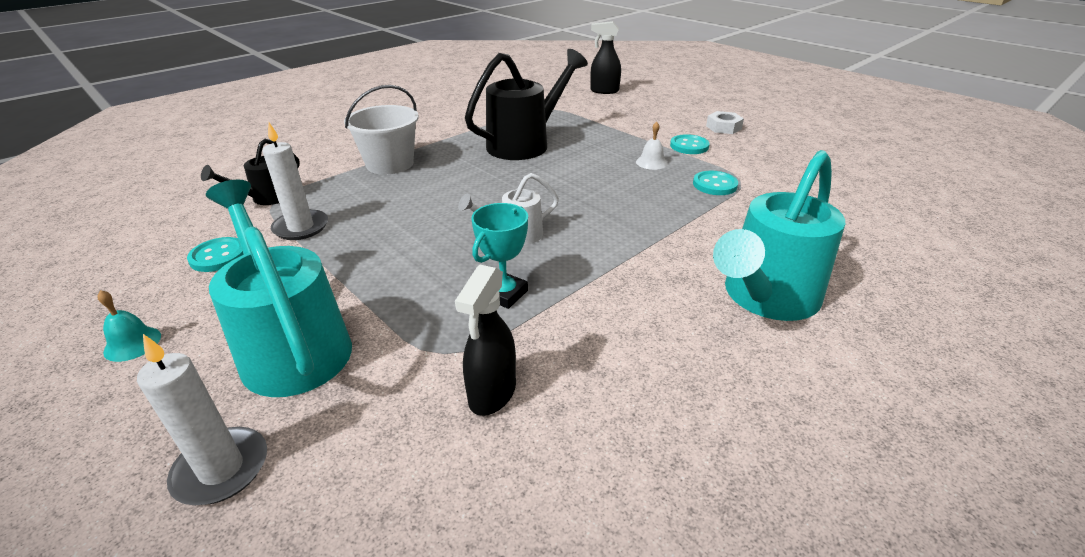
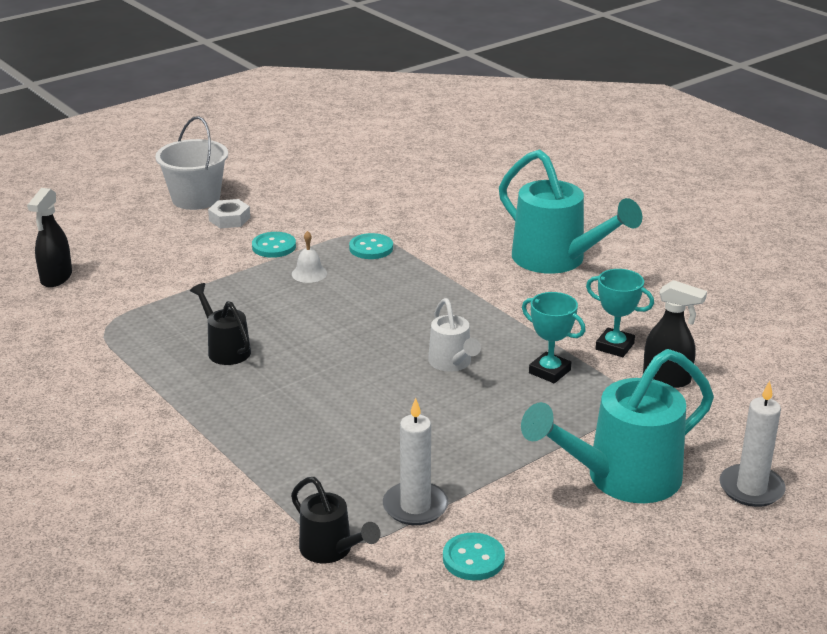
camera: 85 degrees left, 5 degrees down
turquoise bell [98,290,161,362] -> none
white bucket [344,85,419,175] -> white bucket moved to [155,116,228,210]
black watering can [465,49,588,160] -> black watering can [190,283,251,365], size x0.53
none -> turquoise trophy [586,269,654,357]

